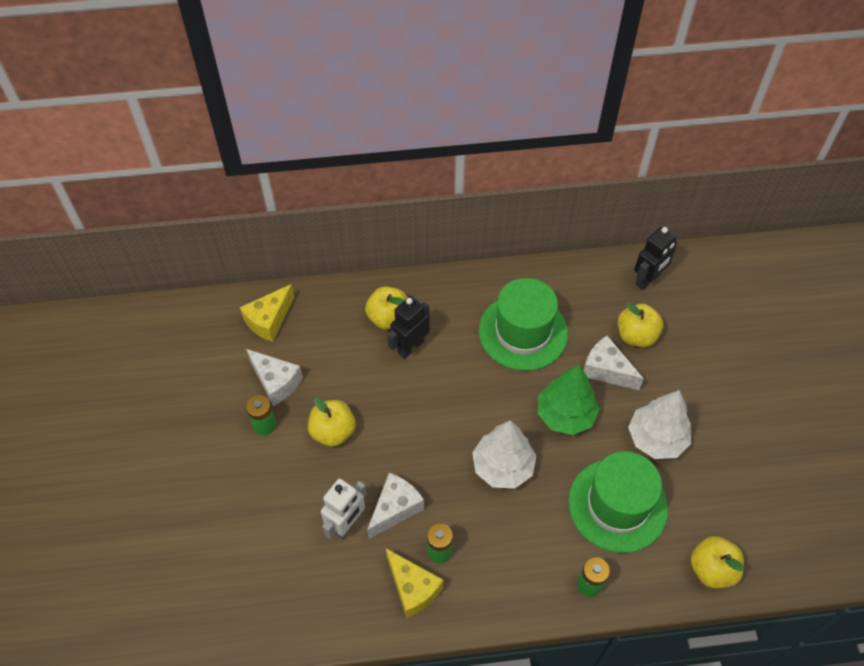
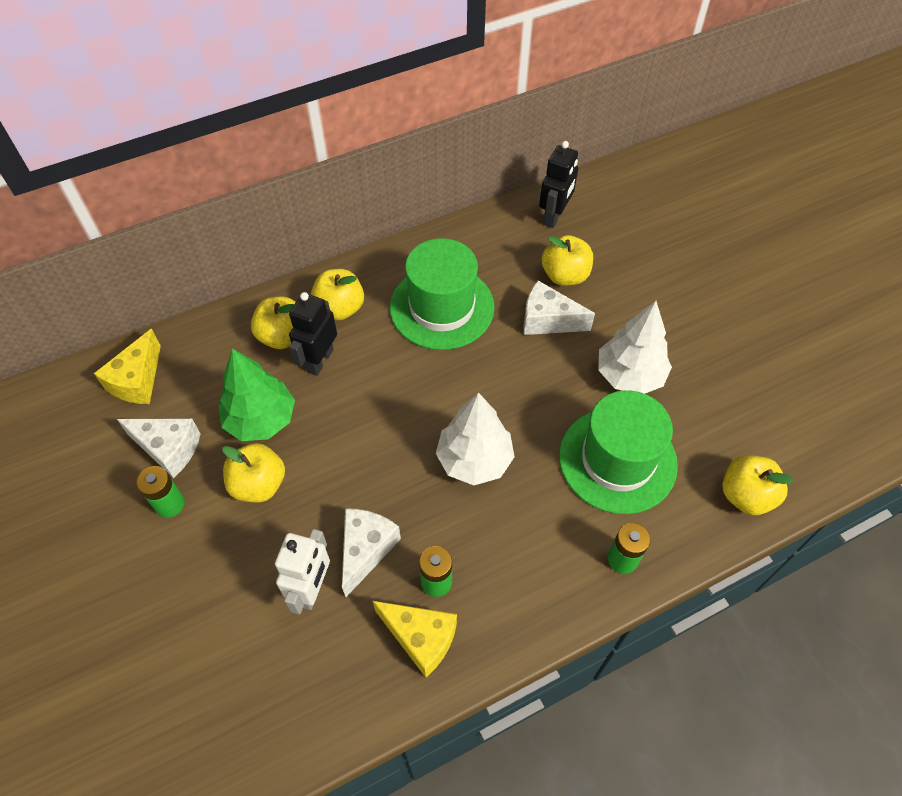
camera: 20 degrees left, 0 degrees up
green tree [538,365,600,435] -> green tree moved to [218,348,295,441]
none -> yellow apple [311,269,364,321]

